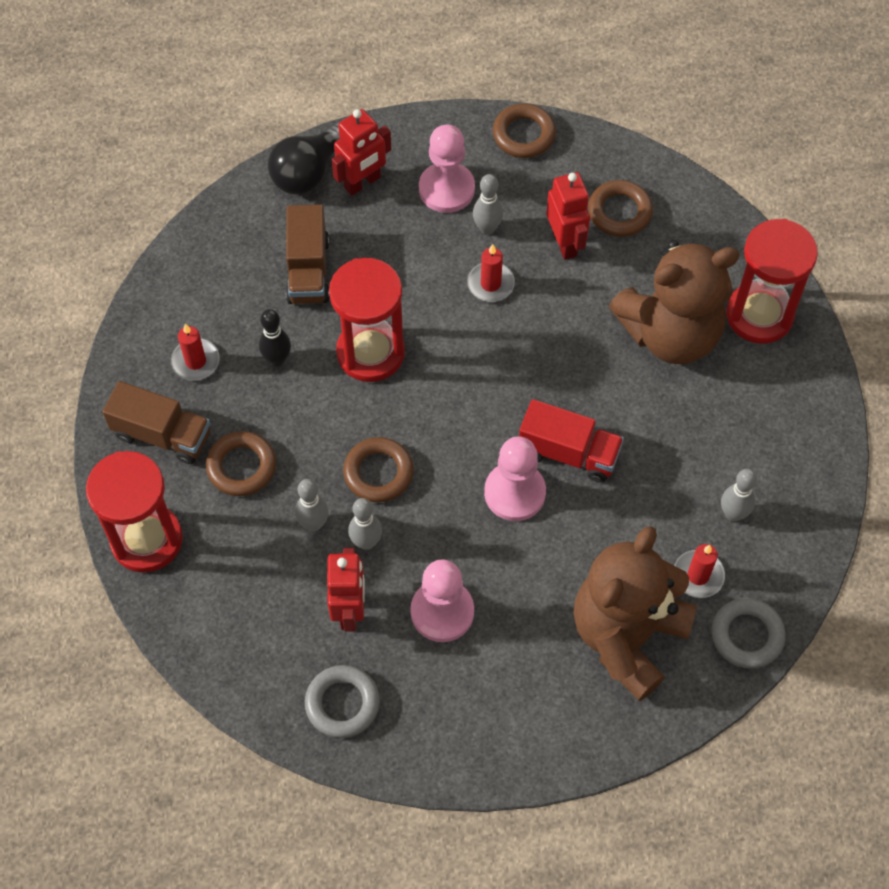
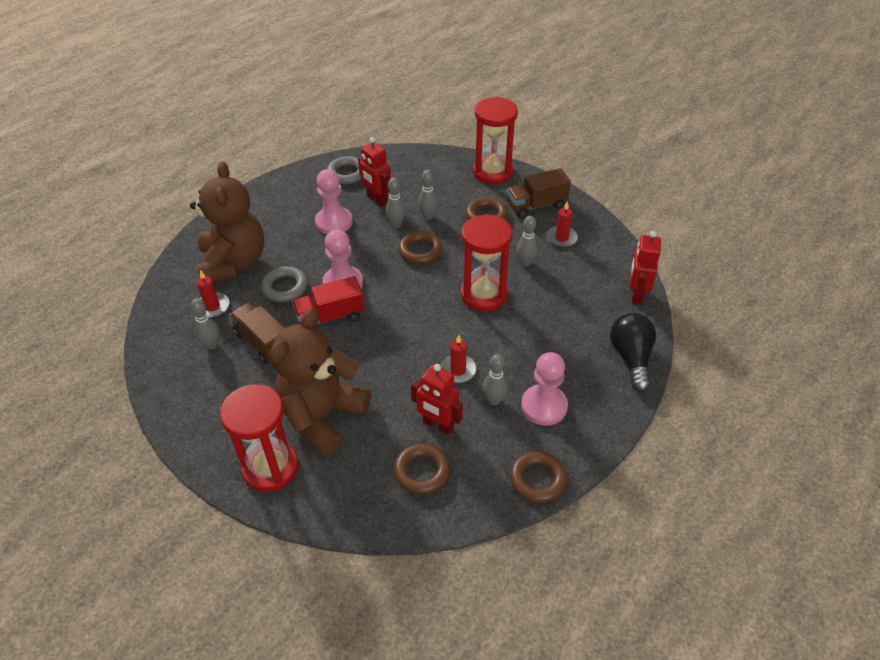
camera: 140 degrees right, 15 degrees down
black bowling pin [259,309,291,366] -> grey bowling pin [516,216,538,267]
brown truck [286,204,330,304] -> brown truck moved to [229,302,285,364]
red robot [332,109,391,196] -> red robot moved to [630,231,661,305]
grey ring [712,598,785,669] -> grey ring moved to [261,266,308,302]

